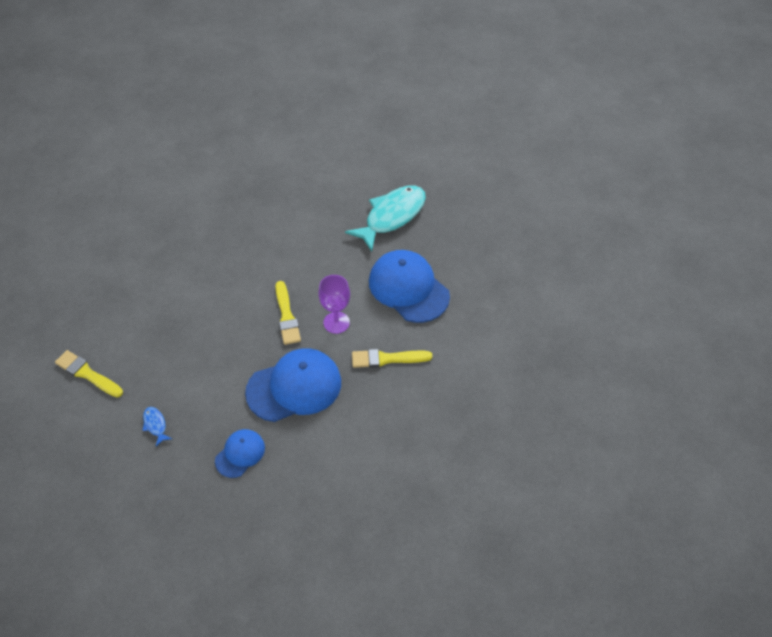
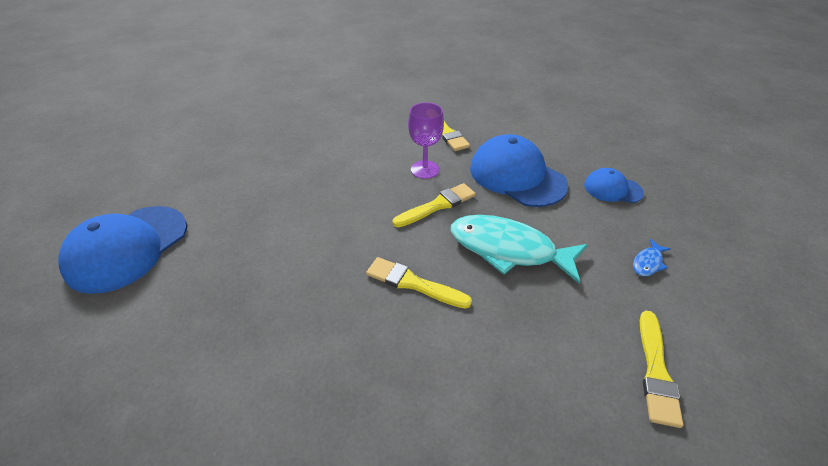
camera: 110 degrees left, 10 degrees down
turquoise fish [345,186,426,251] -> turquoise fish moved to [451,215,588,284]
blue cap [369,250,450,323] -> blue cap moved to [58,206,187,294]
none -> yellow brush [366,257,472,309]

